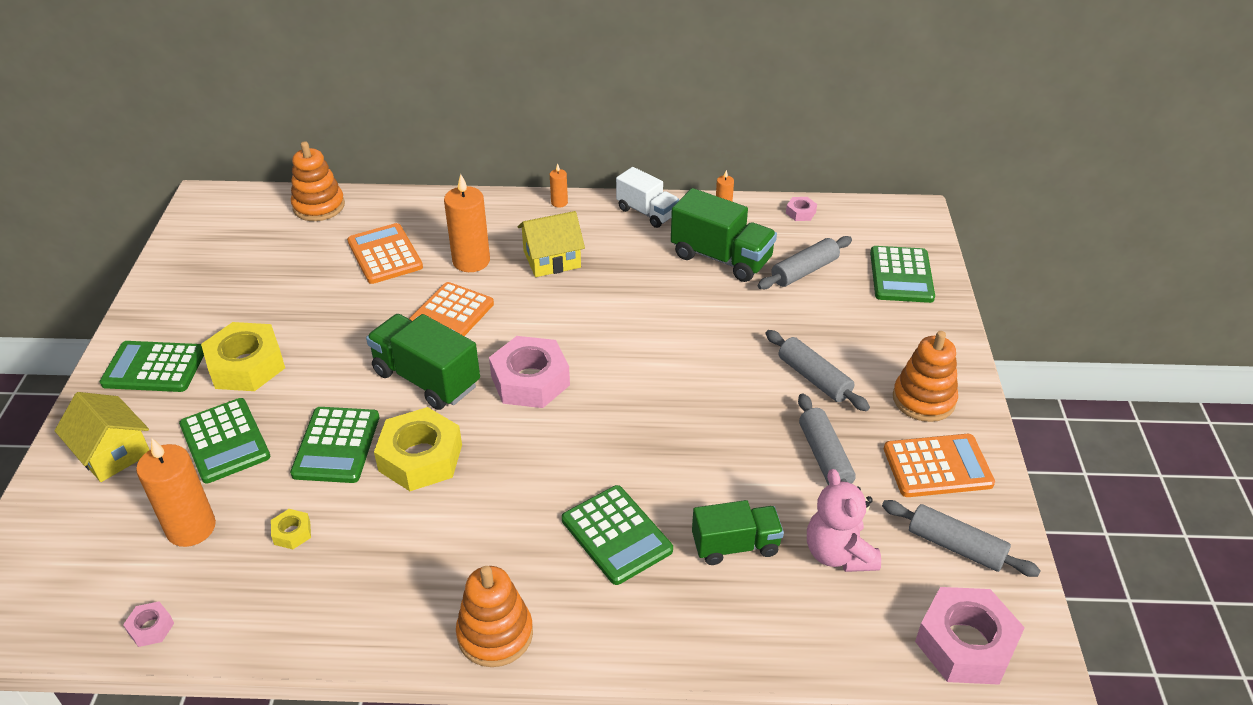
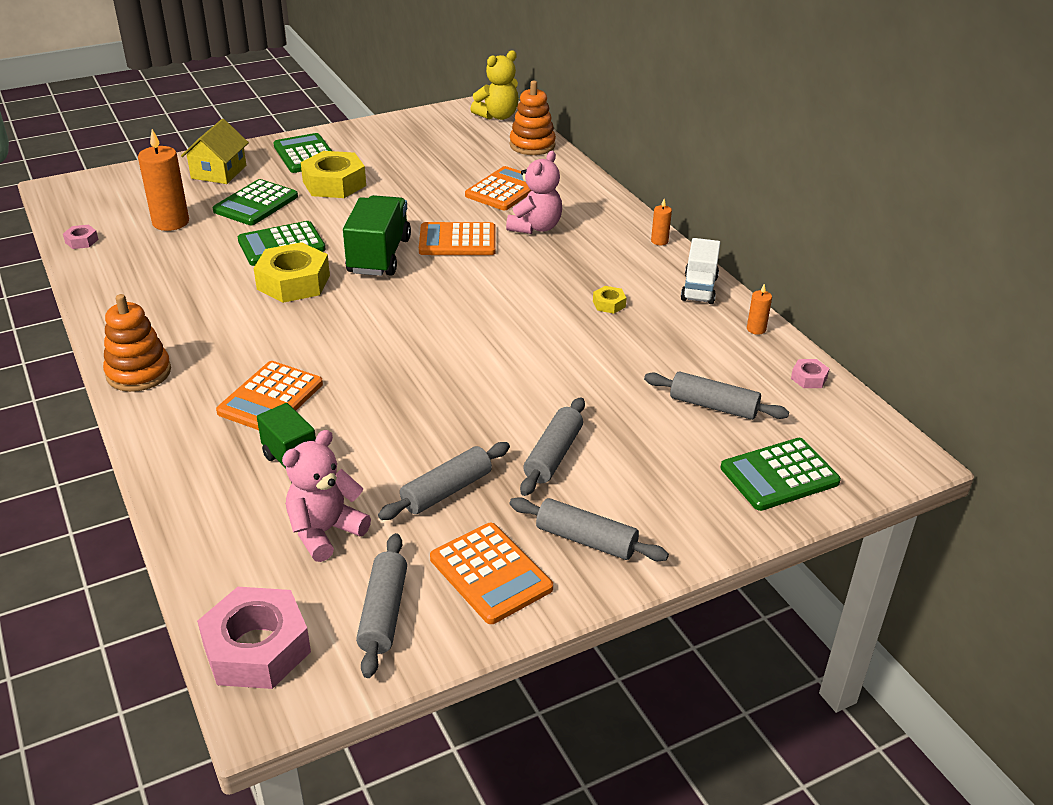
camera: 60 degrees right, 5 degrees down
yellow nut [271,509,311,549] -> yellow nut moved to [593,286,627,314]
orange candle [444,174,490,272] -> pink teddy bear [506,151,562,234]
pink nut [489,336,570,408] -> none
yellow house [517,211,585,277] -> none
green calculator [562,485,673,585] -> orange calculator [216,361,323,430]
green truck [671,188,777,282] -> none
orange stacking toy [893,331,958,422] -> grey rolling pin [509,497,669,561]
none -> yellow teddy bear [471,50,519,120]

